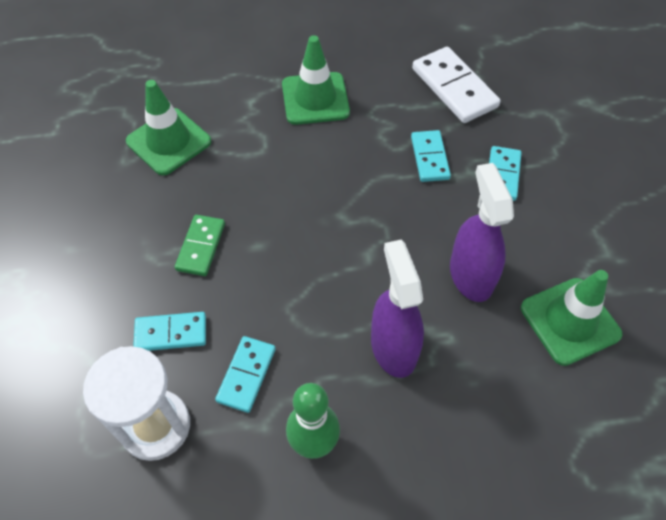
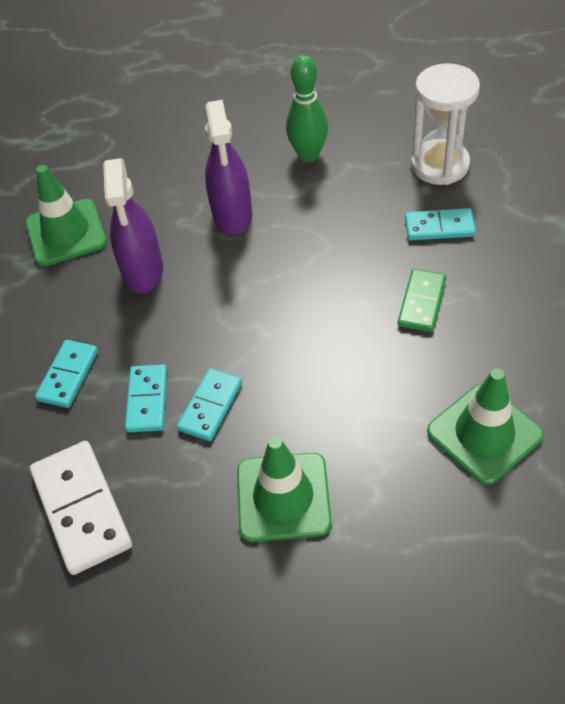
camera: 170 degrees left, 5 degrees down
turquoise domino [215,336,276,413] -> turquoise domino moved to [177,368,242,441]

